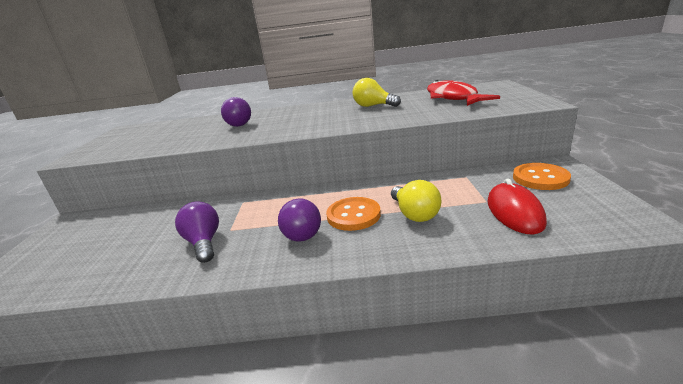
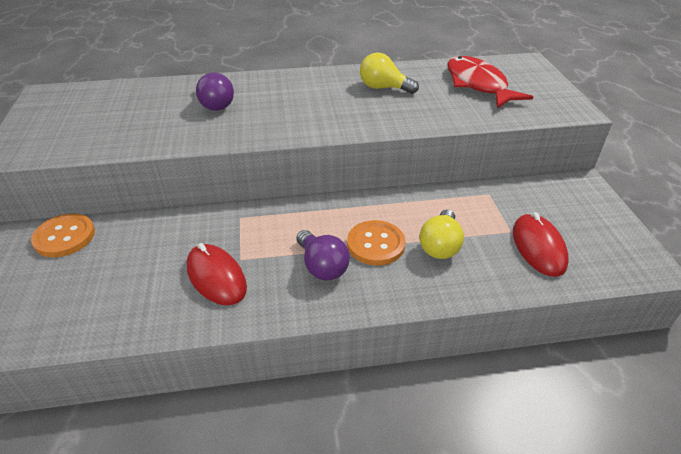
camera: 10 degrees left, 15 degrees up
purple light bulb [175,201,219,263] -> red mouse [186,243,247,305]
yellow light bulb [391,180,441,222] -> yellow light bulb turned 45 degrees clockwise [419,209,464,259]
orange button [513,163,571,190] -> orange button moved to [31,213,95,257]

